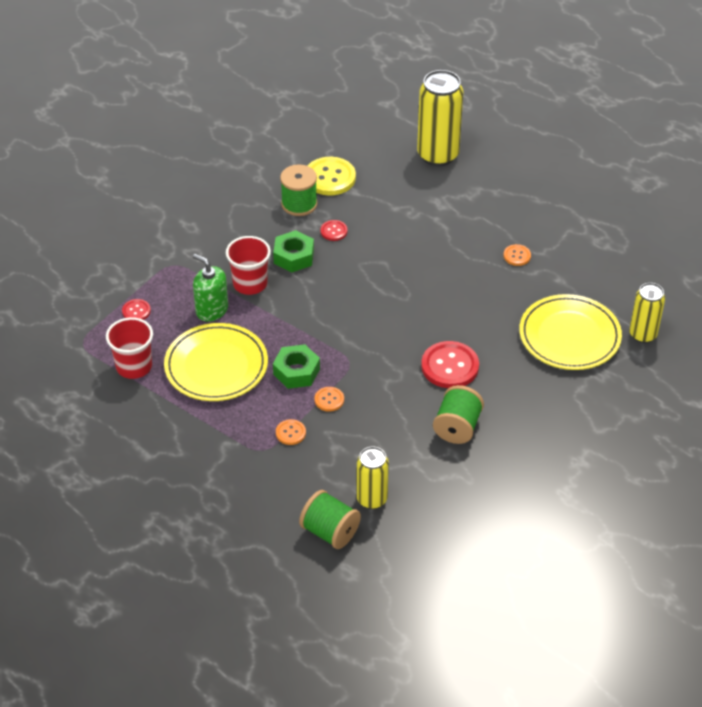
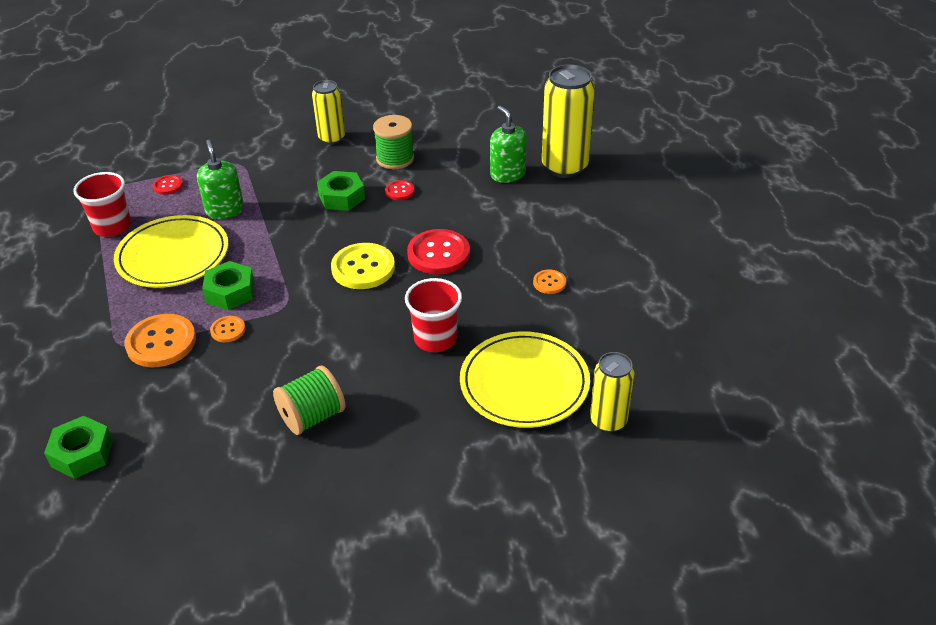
camera: 35 degrees right, 5 degrees down
red cup [226,236,271,295] -> red cup moved to [405,278,462,352]
orange button [276,419,306,445] -> orange button [125,314,196,367], size x1.97
green spool [299,490,361,549] -> green nut [44,416,113,479]
yellow button [308,157,356,196] -> yellow button moved to [331,243,395,289]
yellow can [357,447,389,509] -> yellow can moved to [312,80,345,145]
red button [421,341,479,388] -> red button moved to [407,229,470,274]
none -> green soap dispenser [490,106,527,183]

